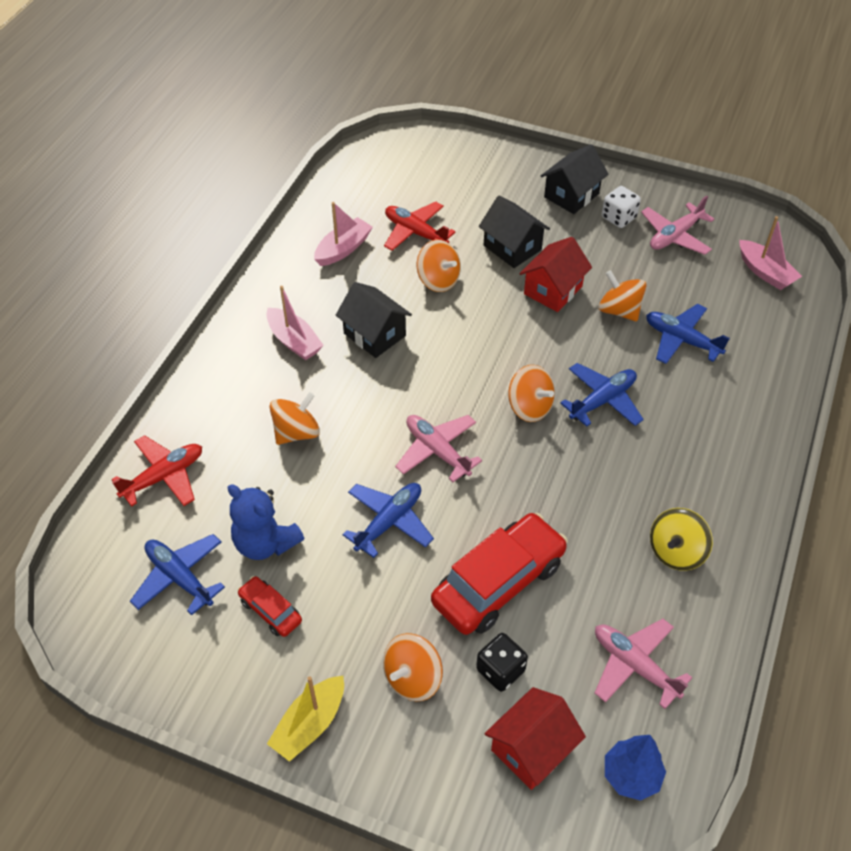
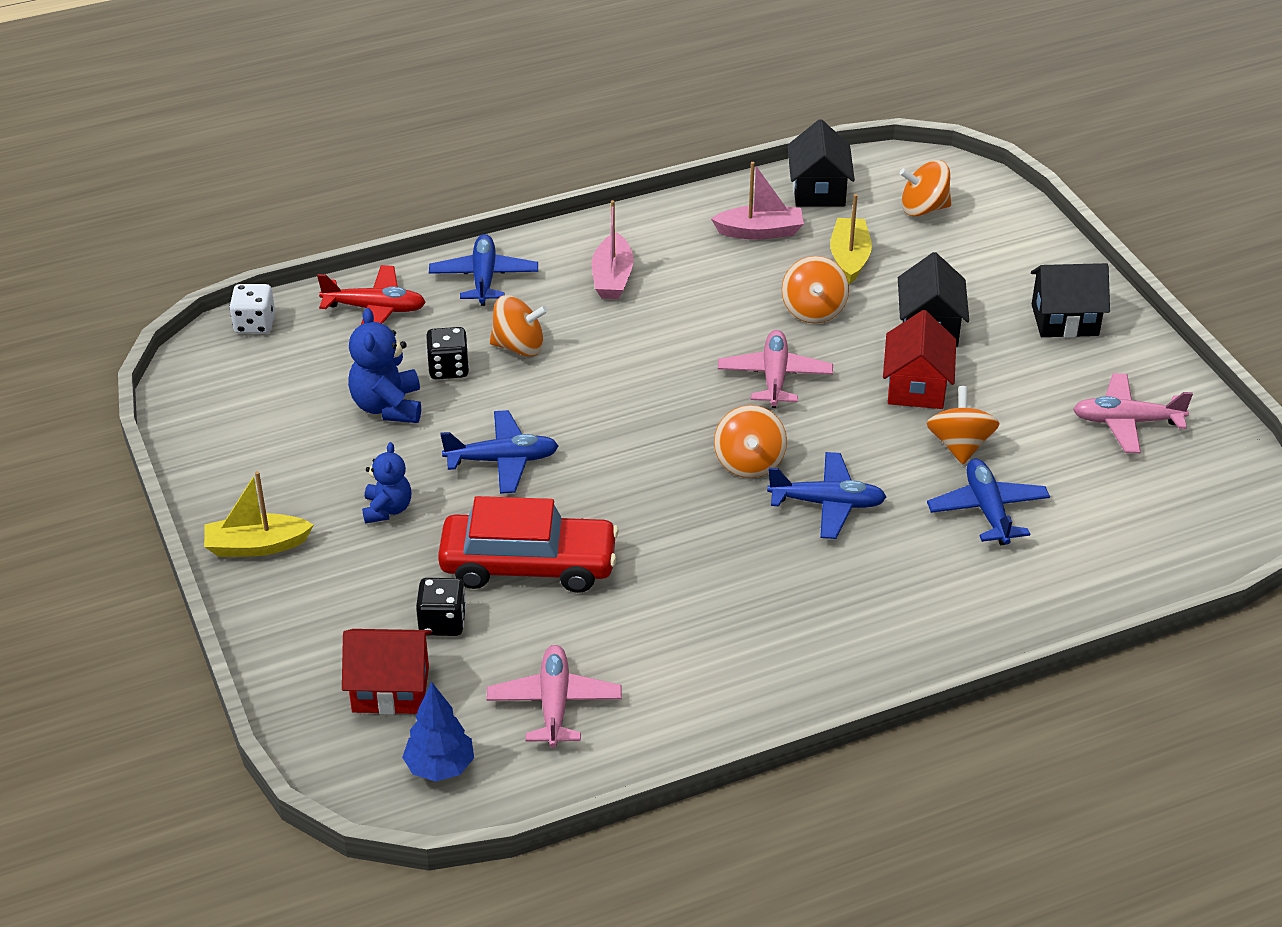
camera: 45 degrees right, 10 degrees down
blue plane [130,534,225,615] -> blue plane moved to [429,234,538,306]
red car [237,576,302,637] -> none
black house [336,282,412,358] -> black house moved to [787,119,855,207]
orange spinning top [383,633,443,702] -> orange spinning top moved to [899,160,951,216]
red plane [384,201,456,251] -> yellow boat [830,194,872,284]
pink plane [395,415,482,482] -> pink plane moved to [718,330,833,408]
red house [519,237,592,312] -> red house turned 75 degrees counterclockwise [883,310,956,409]
white dice [602,186,641,228] -> white dice moved to [229,284,275,334]
yellow spinning top [650,508,713,571] -> none
pink boat [739,216,802,290] -> none
none -> blue teddy bear [362,442,411,524]
none -> black dice [426,327,469,379]

